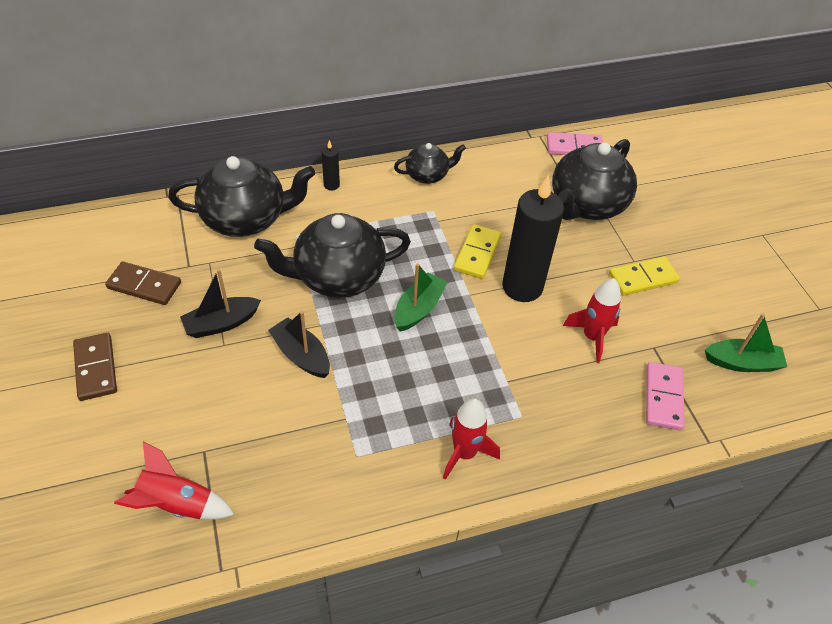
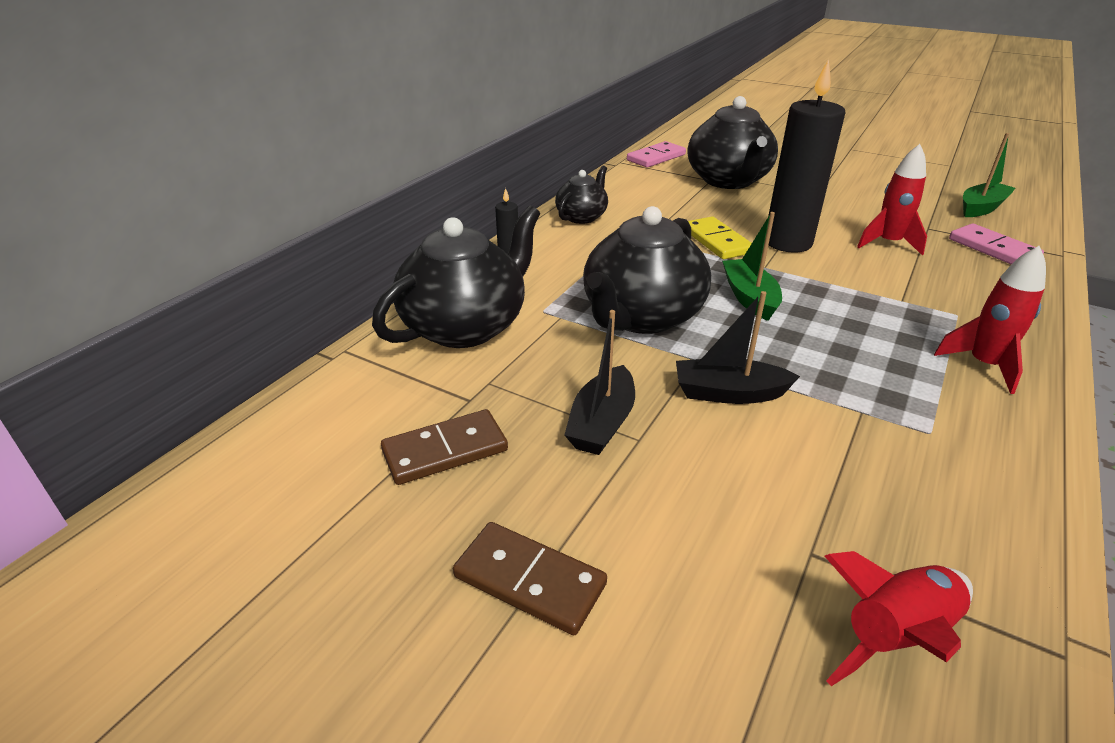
camera: 40 degrees left, 15 degrees down
yellow domino [609,256,680,296] -> none

